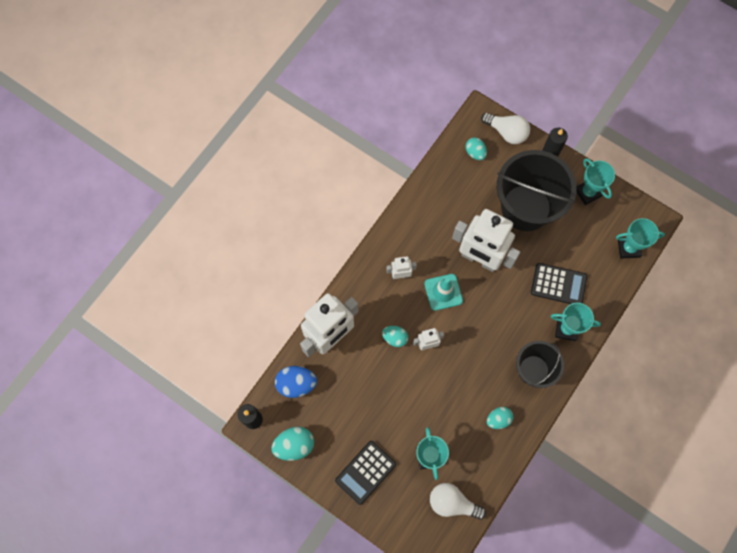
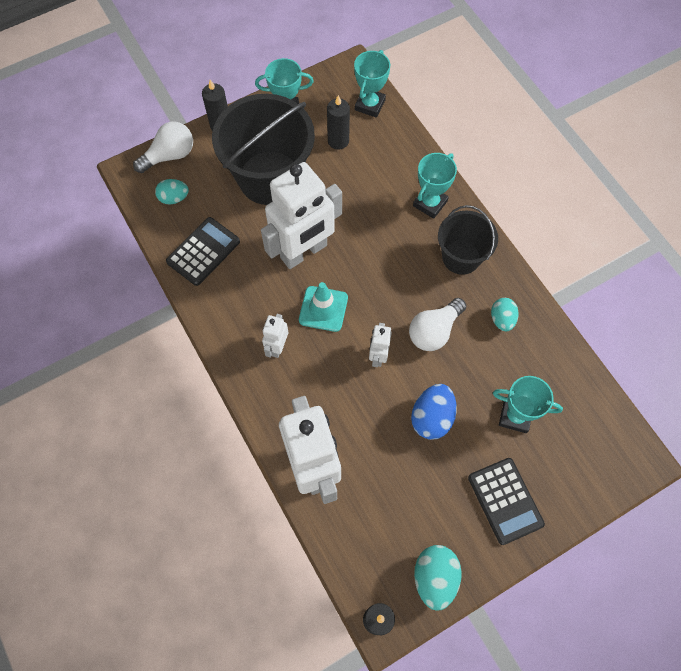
camera: 65 degrees left, 5 degrees down
blue egg [275,366,317,398] -> blue egg moved to [411,384,457,440]
turquoise egg [382,326,408,347] -> none
white light bulb [430,483,486,520] -> white light bulb moved to [409,298,467,351]
black calculator [531,263,587,304] -> black calculator moved to [166,217,240,286]
none -> black candle [327,95,350,150]

